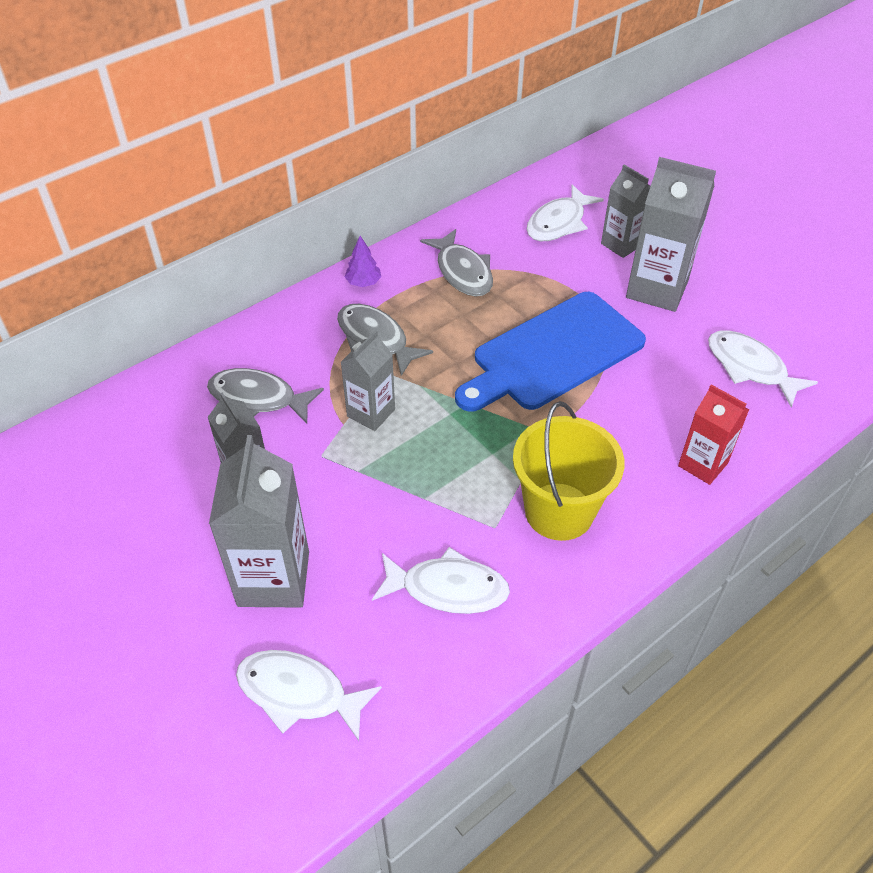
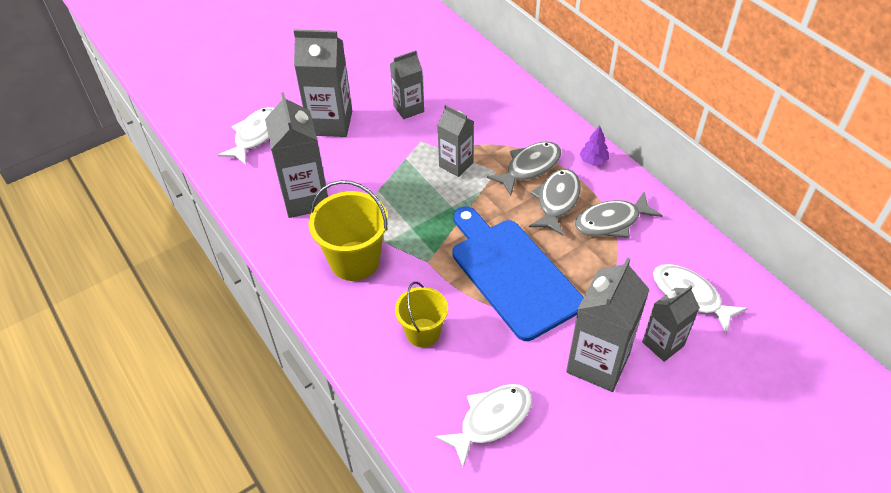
camera: 95 degrees right, 0 degrees up
grey fish [207,368,324,423] -> grey fish moved to [529,169,581,236]
white fish [372,547,510,614] -> grey carton [265,92,328,218]
red carton [678,384,749,485] -> none
none -> yellow bucket [395,282,448,347]

